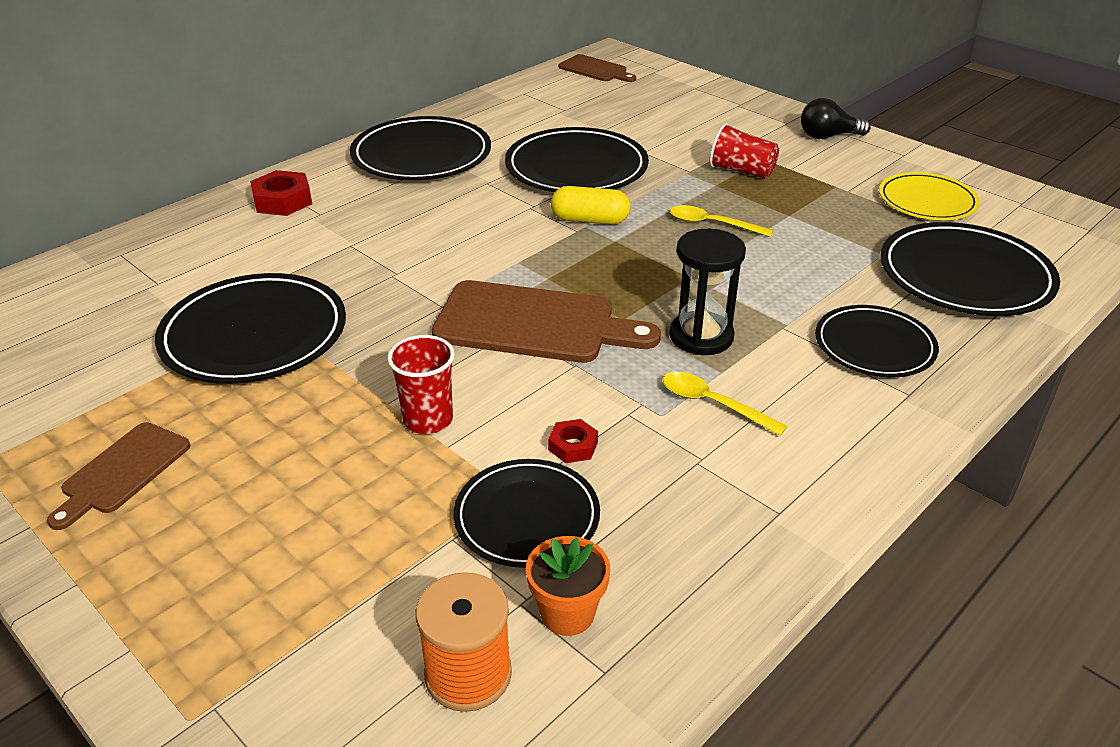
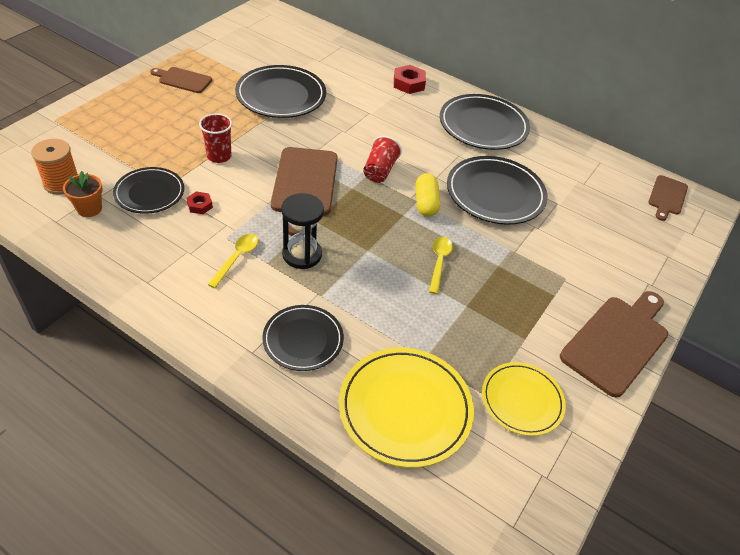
camera: 75 degrees right, 10 degrees up
red cup [709,123,779,179] -> red cup moved to [363,136,402,183]
black light bulb [801,98,871,139] -> brown cutting board [560,291,668,398]
black plate [880,222,1060,316] -> yellow plate [339,348,474,468]

